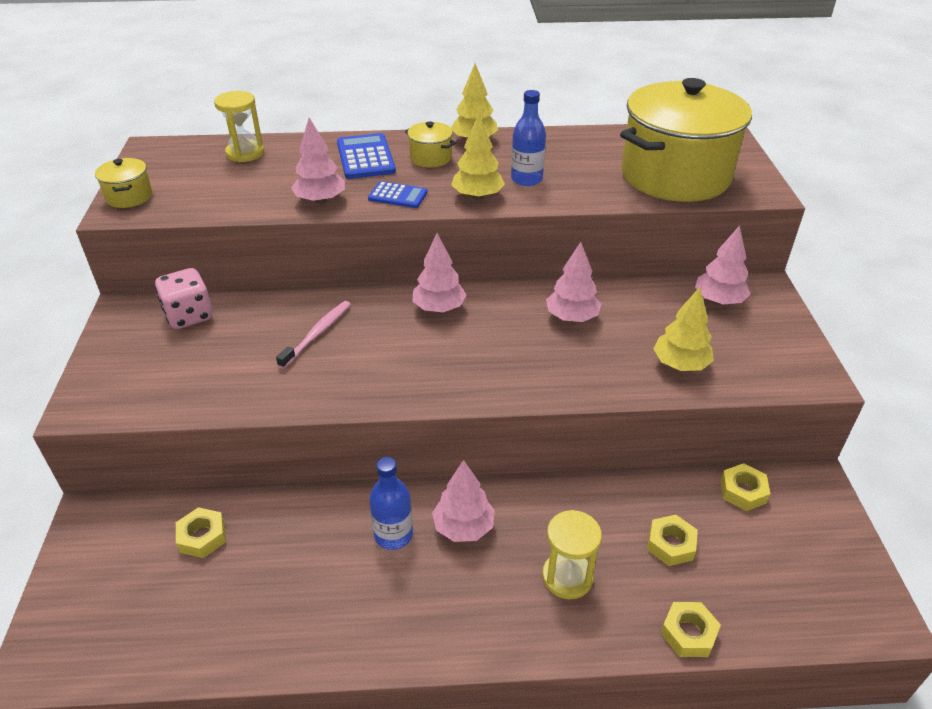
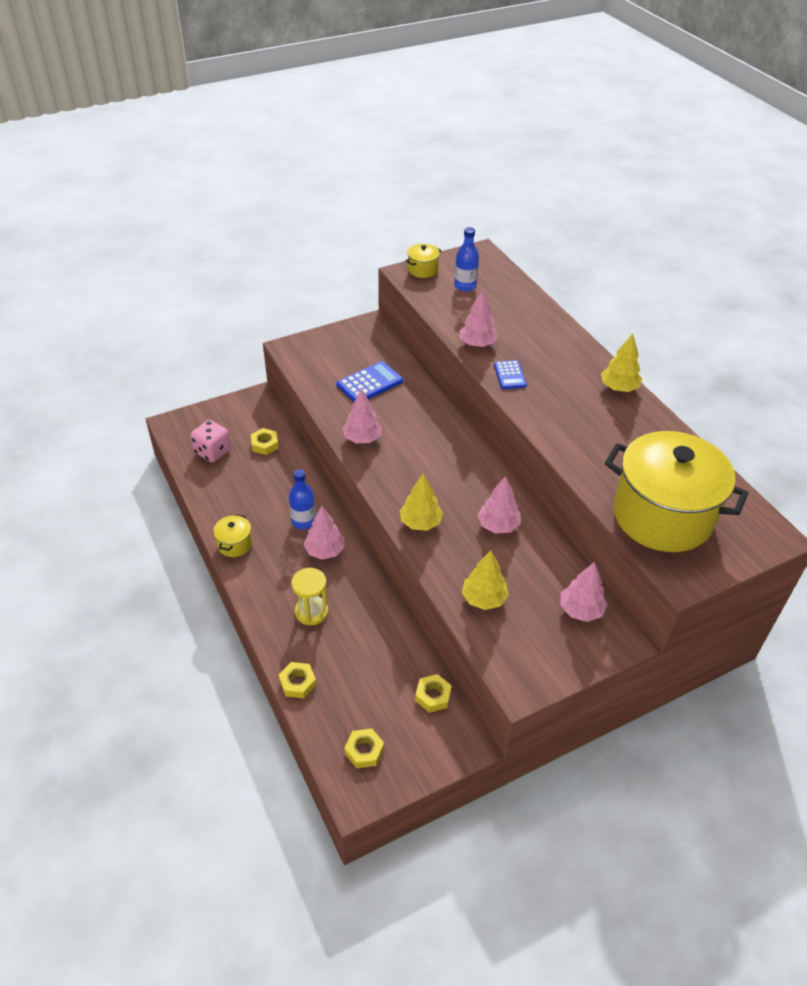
camera: 65 degrees right, 5 degrees up
pink dice [155,268,213,329] -> pink dice moved to [191,420,231,462]
yellow hourglass [214,91,264,162] -> none
pink toothbrush [276,301,351,369] -> none
blue calculator [337,133,396,179] -> blue calculator moved to [336,361,403,402]
yellow pot [405,121,456,167] -> yellow pot moved to [213,514,252,557]
pink tree [412,233,466,312] -> pink tree moved to [342,388,382,444]
yellow tree [451,114,505,200] -> yellow tree moved to [400,473,443,531]
blue bottle [511,90,546,186] -> blue bottle moved to [454,227,479,292]
yellow nut [647,515,698,566] -> yellow nut moved to [344,729,384,768]

